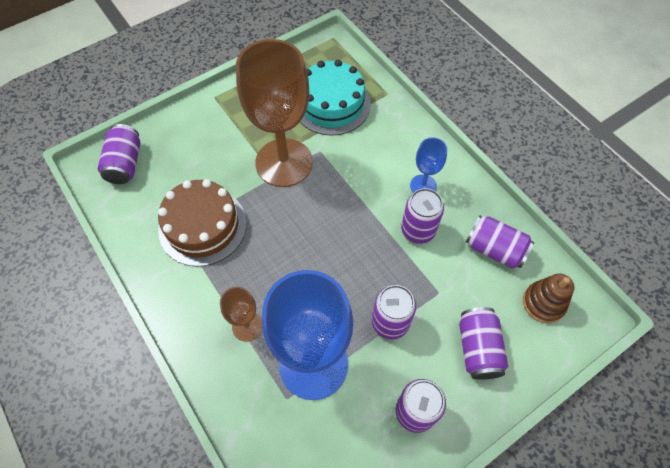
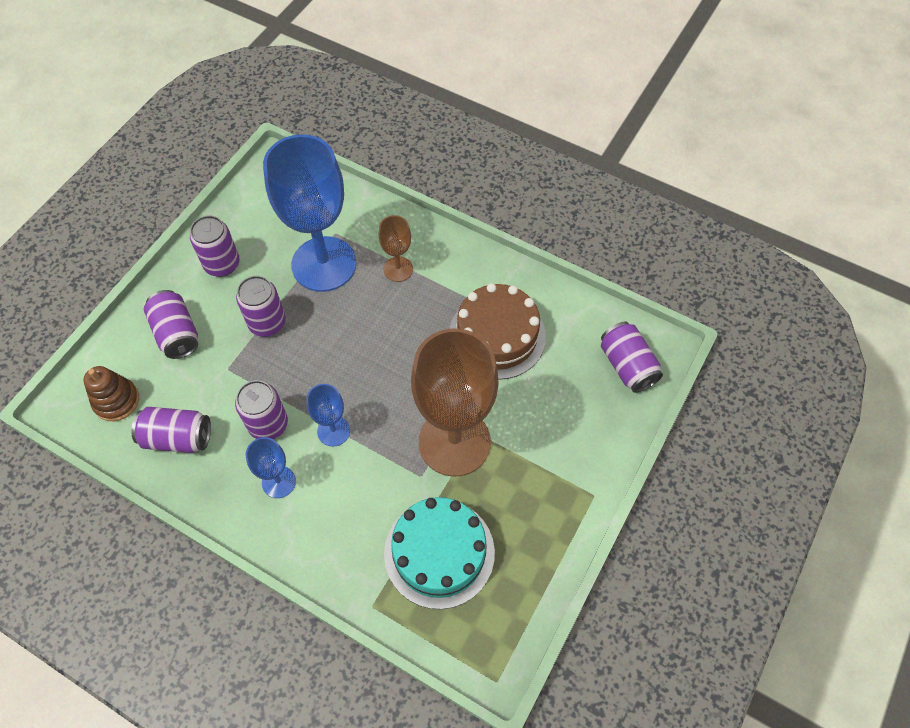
camera: 155 degrees right, 0 degrees up
none -> blue goblet [306,384,350,447]

